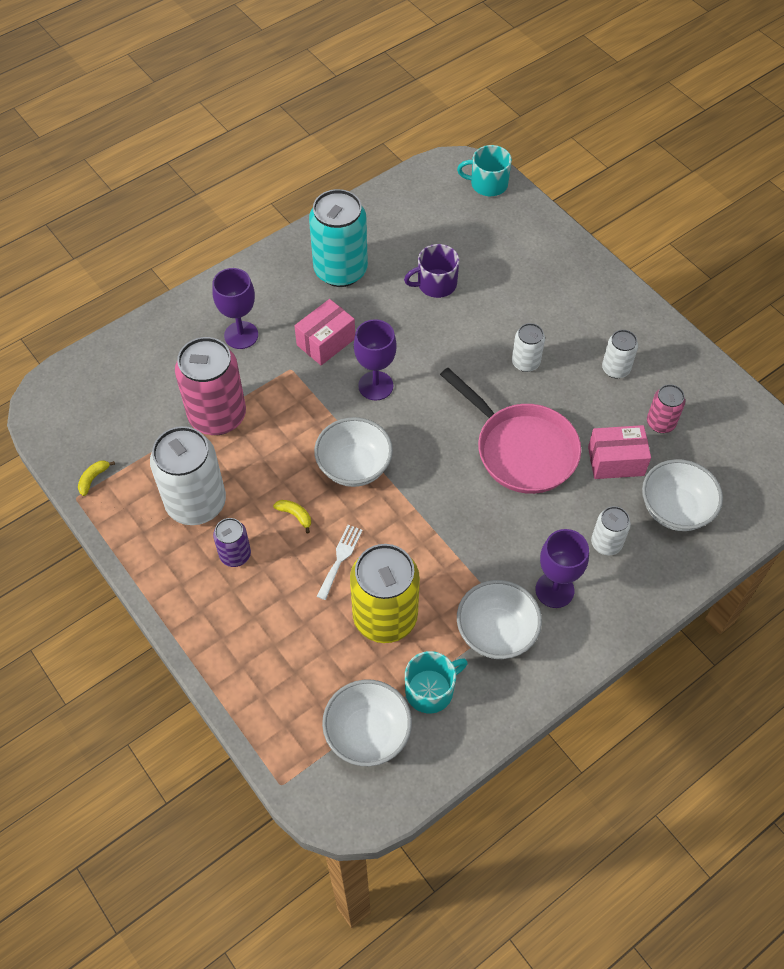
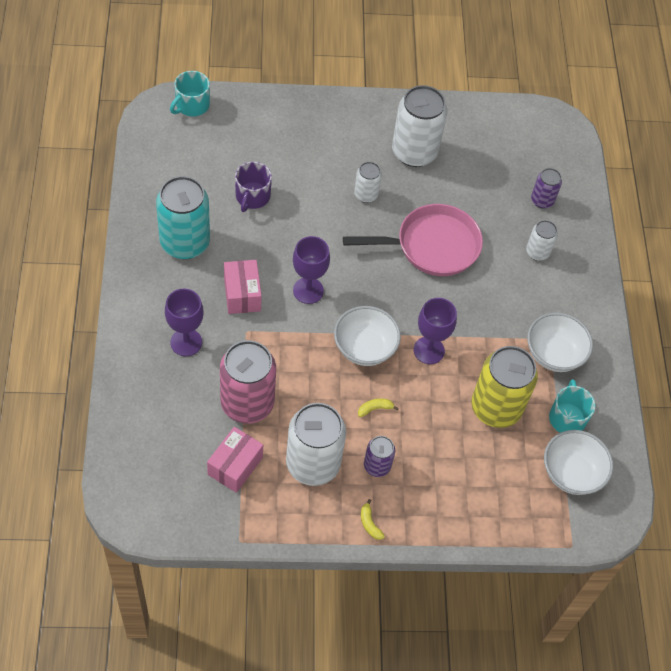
camera: 60 degrees left, 0 degrees up
yellow banana [78,460,115,496] -> yellow banana moved to [361,499,385,540]
white fork [316,525,363,600] -> none
purple goblet [535,529,589,608] -> purple goblet moved to [414,298,457,364]
pink box [588,425,651,479] -> pink box moved to [207,427,263,493]
white can [602,330,638,379] -> white can [392,85,447,167], size x1.96
white bowl [642,459,723,531] -> purple can [531,168,562,209]
pink can [647,384,685,433] -> none

